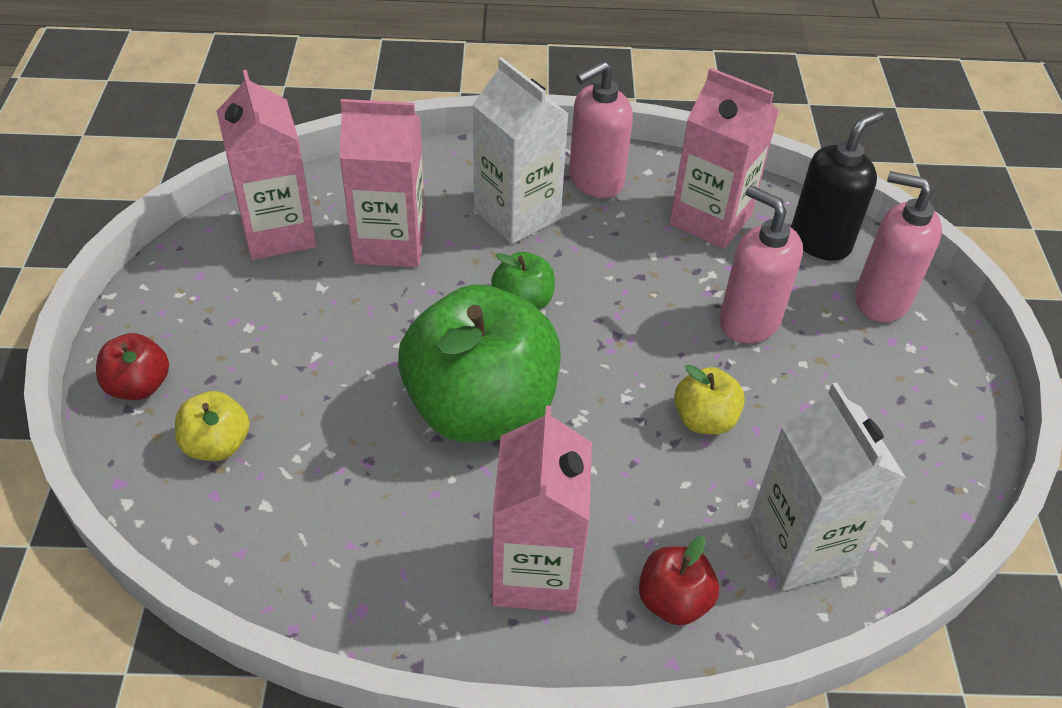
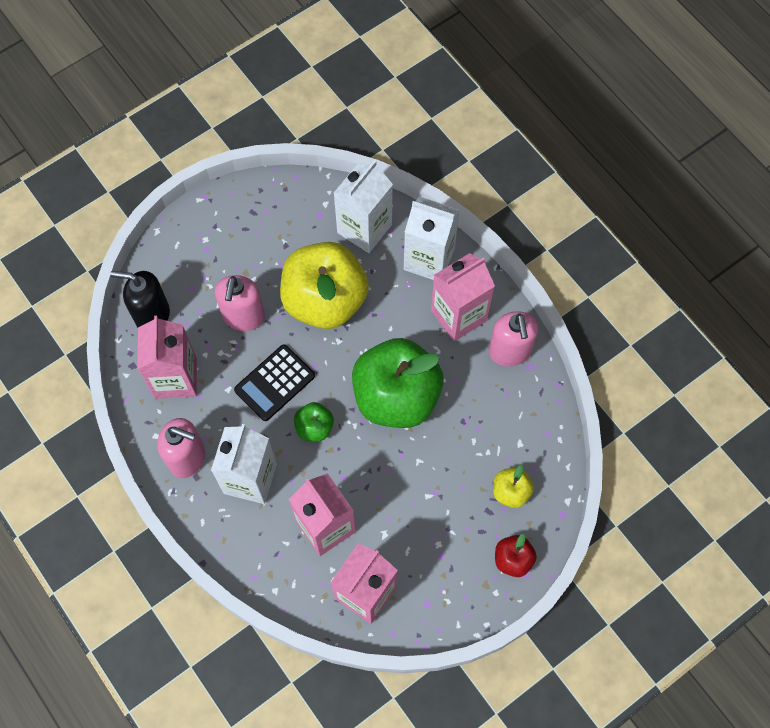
camera: 125 degrees left, 20 degrees up
red apple [639,536,719,626] -> white carton [404,196,460,280]
yellow apple [674,365,745,435] -> yellow apple [280,242,369,329], size x2.27
pink soap dispenser [855,171,942,322] -> pink soap dispenser moved to [489,311,539,367]
none -> black calculator [234,345,315,421]

